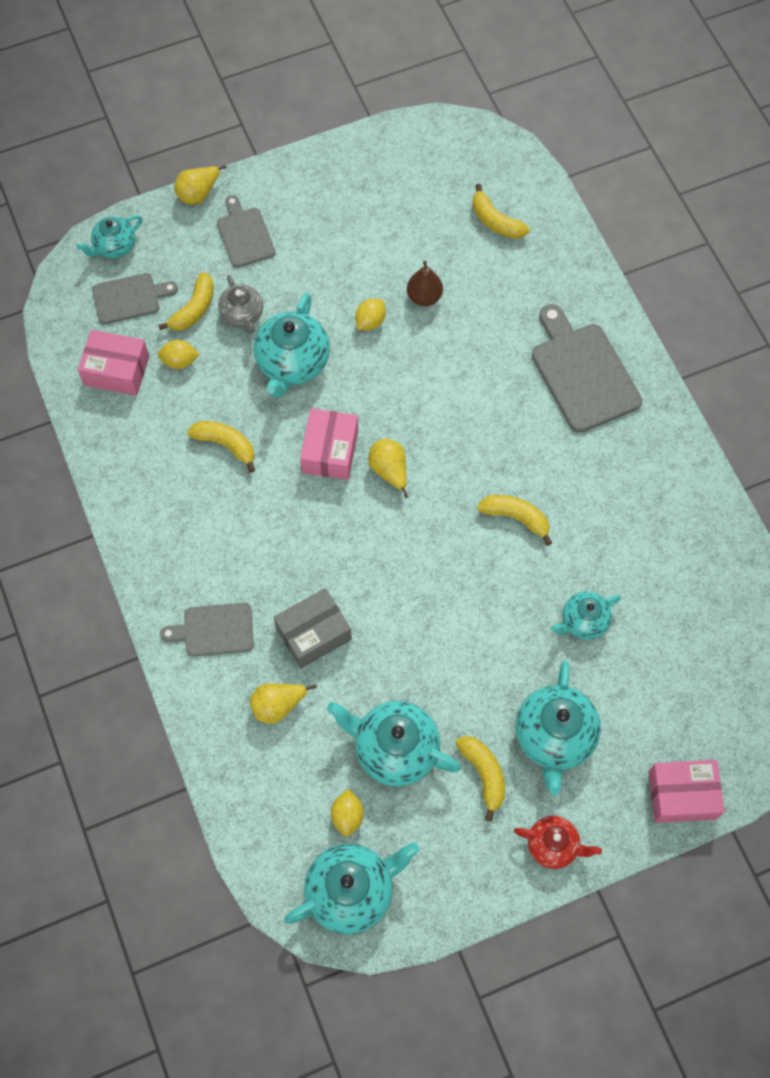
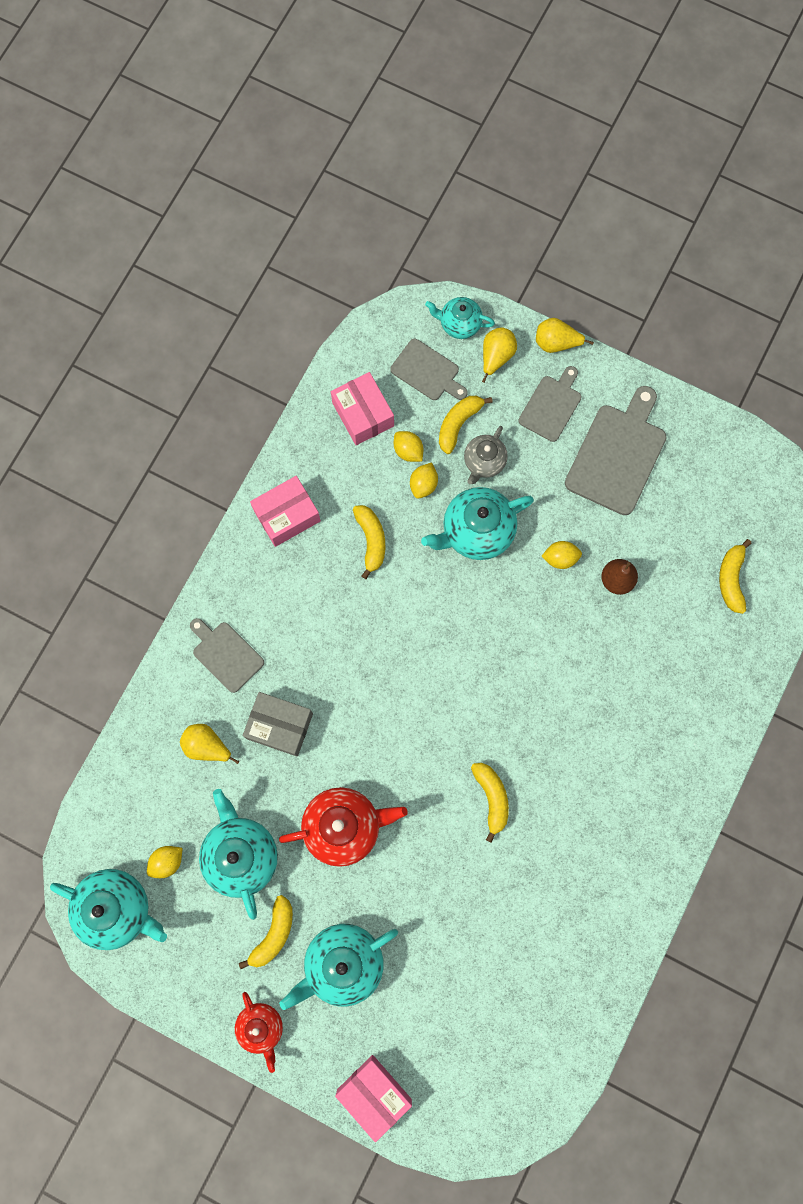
camera: 50 degrees right, 10 degrees up
yellow banana [158,272,214,331] -> yellow banana turned 135 degrees clockwise [439,396,493,454]
pink box [300,408,358,480] -> pink box moved to [250,476,321,547]
yellow pear [368,439,408,498] -> yellow pear moved to [482,327,517,383]
grey cutting board [532,304,642,433] -> grey cutting board moved to [565,386,667,515]
turquoise teapot [551,591,621,640] -> none
none -> red teapot [279,787,408,867]
none -> yellow lemon [410,463,438,499]

